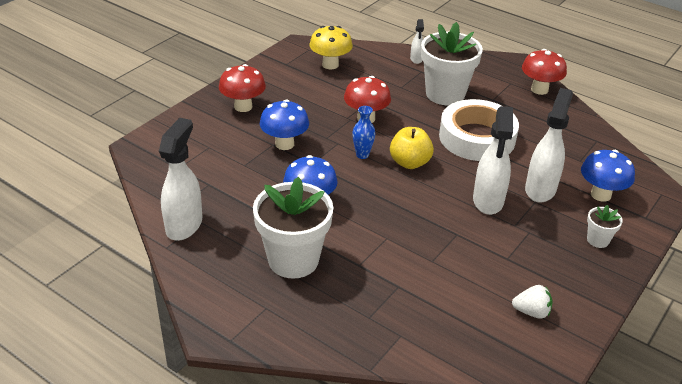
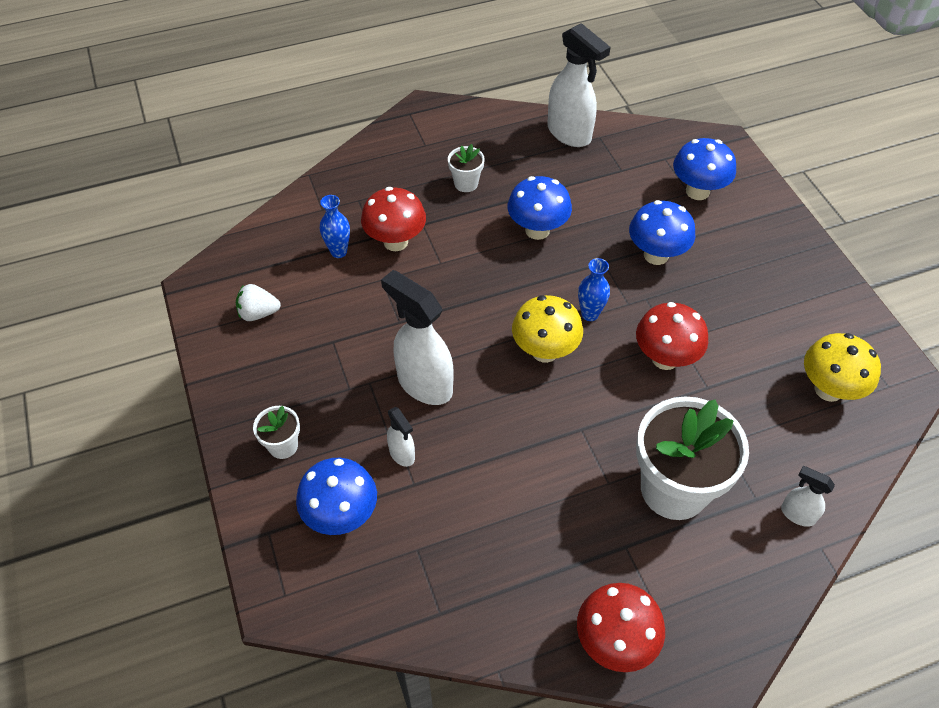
camera: 125 degrees right, 15 degrees up
red mushroom [219,64,266,112] -> red mushroom moved to [361,187,426,251]
white flower pot [253,177,333,279] -> white flower pot [448,144,485,192], size x0.45
yellow apple [390,127,434,169] -> yellow mushroom [512,295,583,363]
white tape [439,99,519,161] -> none
white strawberry [512,285,553,319] -> white strawberry turned 45 degrees clockwise [236,284,281,321]
white spray bottle [525,88,573,203] -> white spray bottle [387,407,415,467], size x0.50
none -> blue vase [320,195,350,258]
none -> blue mushroom [673,138,736,200]

